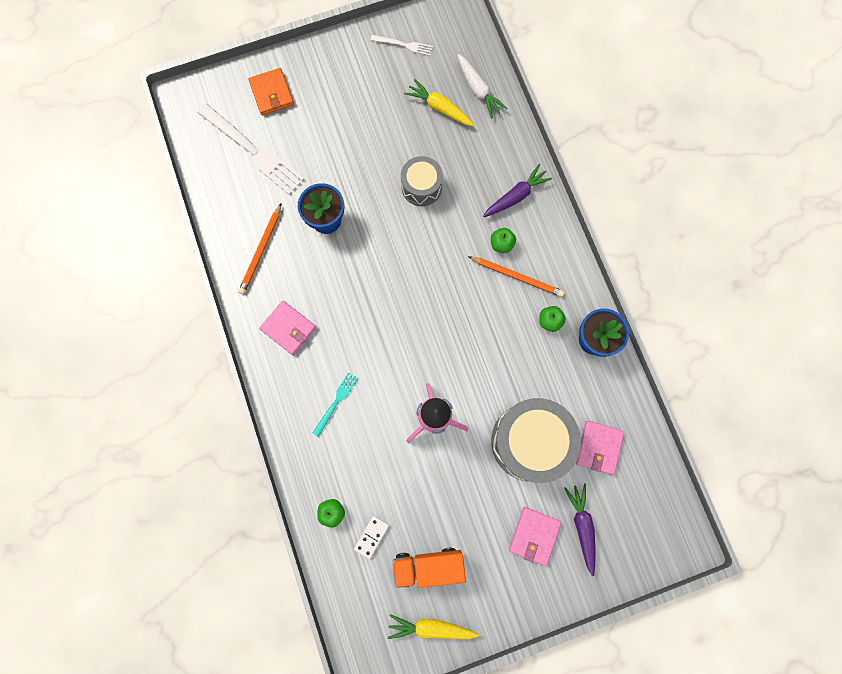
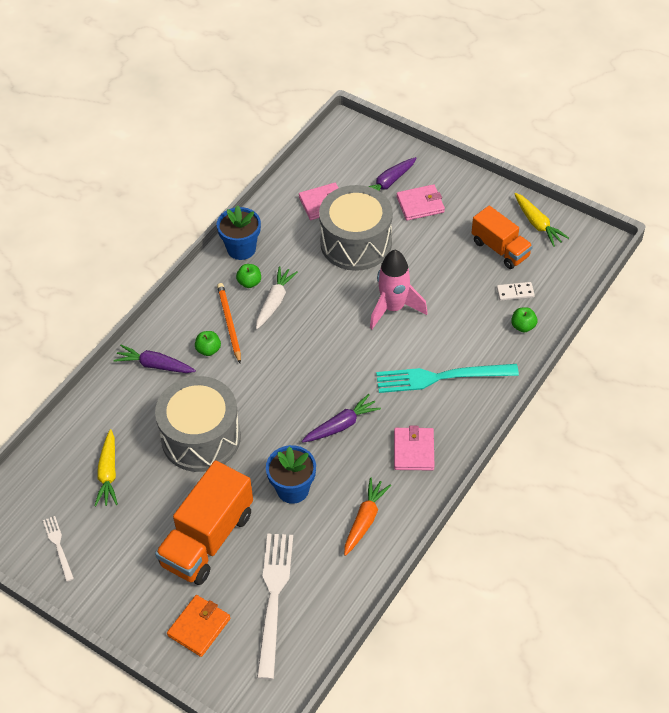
camera: 125 degrees left, 25 degrees down
orange pencil [238,203,282,294] -> orange carrot [344,477,391,556]
turquoise fork [313,372,358,437] -> turquoise fork [376,364,519,393], size x2.01
grey drum [401,156,443,206] -> grey drum [155,376,241,472], size x1.77
white carrot [457,54,508,119] -> white carrot moved to [256,266,298,329]
none -> orange truck [155,460,253,585]
none -> purple carrot [302,394,381,442]

